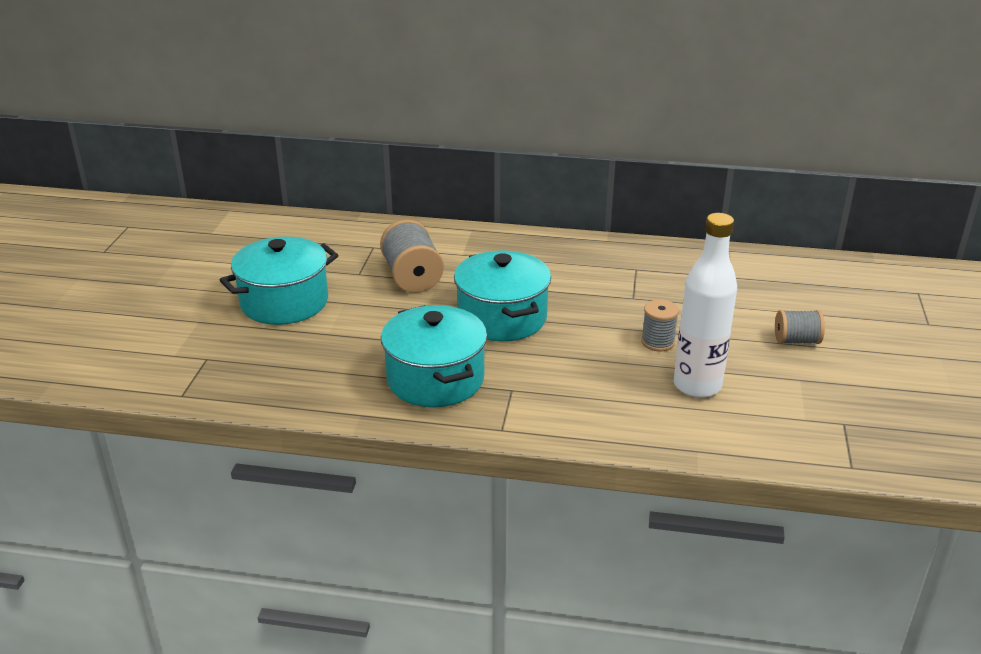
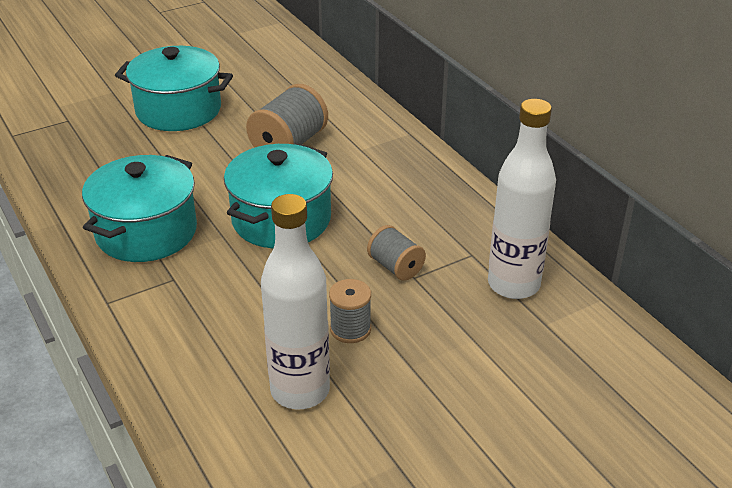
camera: 50 degrees right, 5 degrees up
grey spool [775,310,825,344] -> grey spool moved to [367,225,426,281]
none -> white bottle [488,99,556,299]

